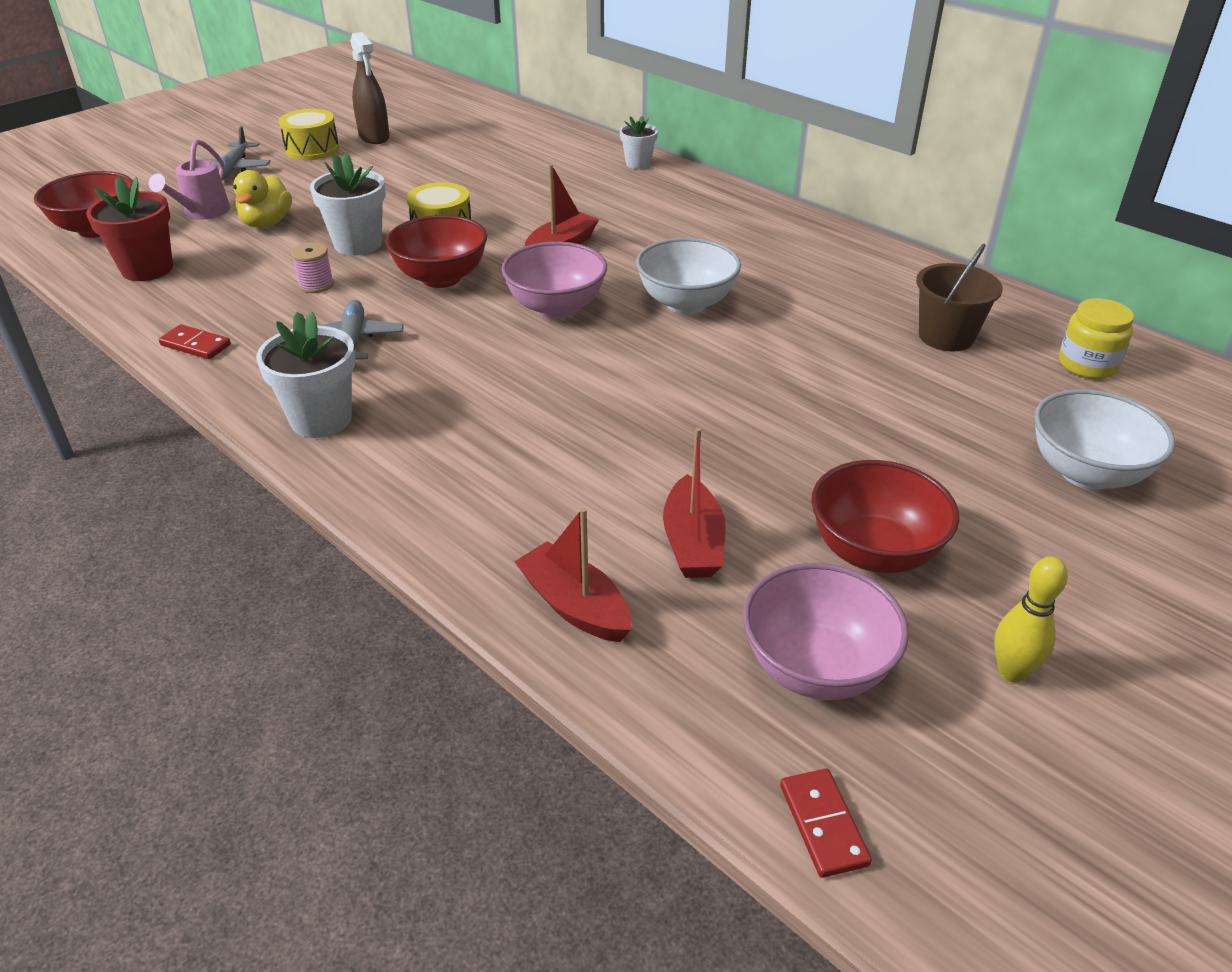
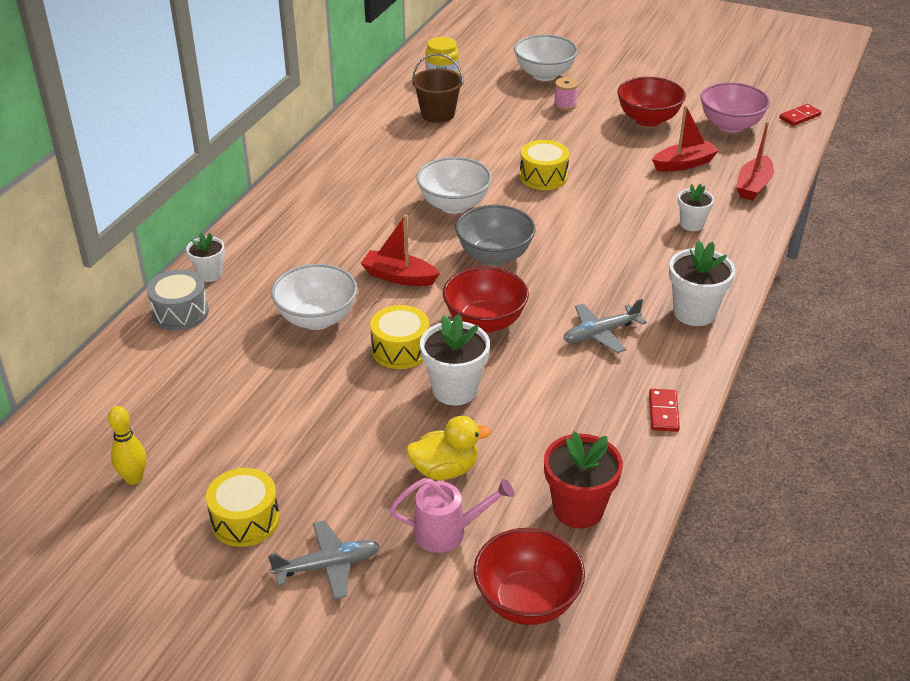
camera: 110 degrees left, 0 degrees up
pink spool [291,242,334,293] -> pink spool moved to [554,77,578,111]
brown spray bottle [351,32,390,144] -> none
pink bowl [502,242,607,319] -> grey bowl [455,205,536,266]
yellow bowling pin [994,556,1068,683] -> yellow bowling pin moved to [108,406,147,485]
none -> grey drum [147,269,209,331]
none -> white bowl [271,264,357,330]
none -> yellow drum [520,140,569,190]
none -> white flower pot [678,184,714,231]

